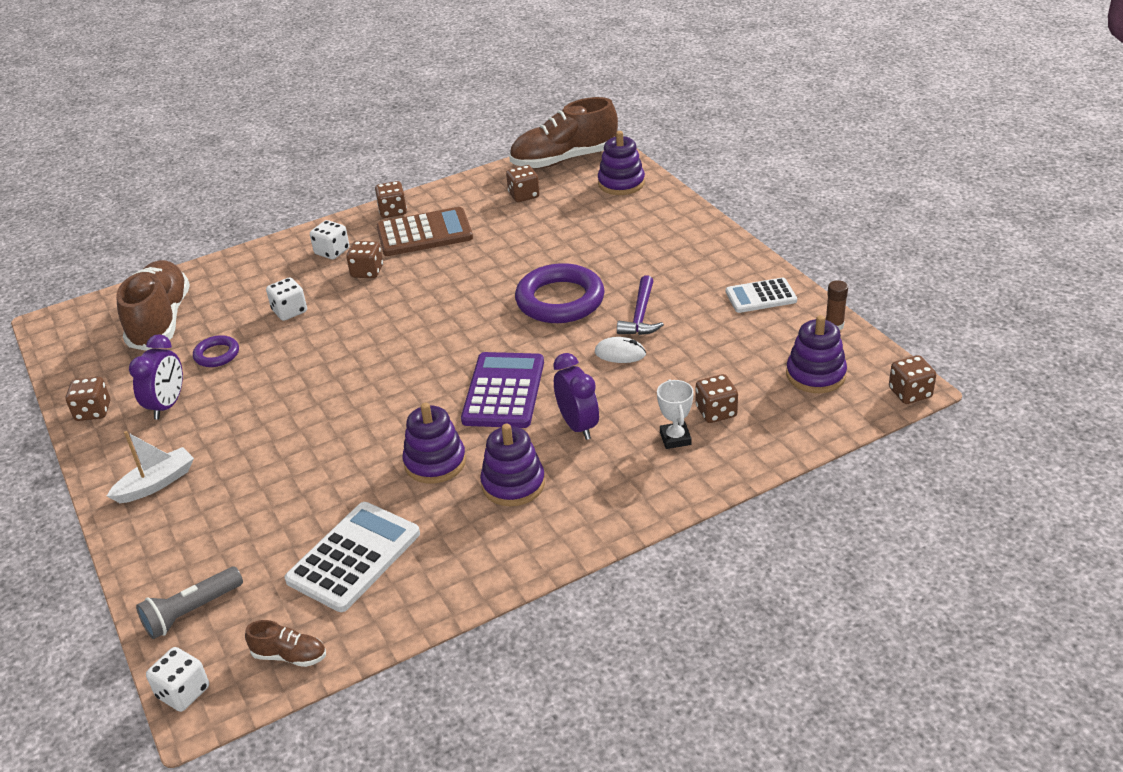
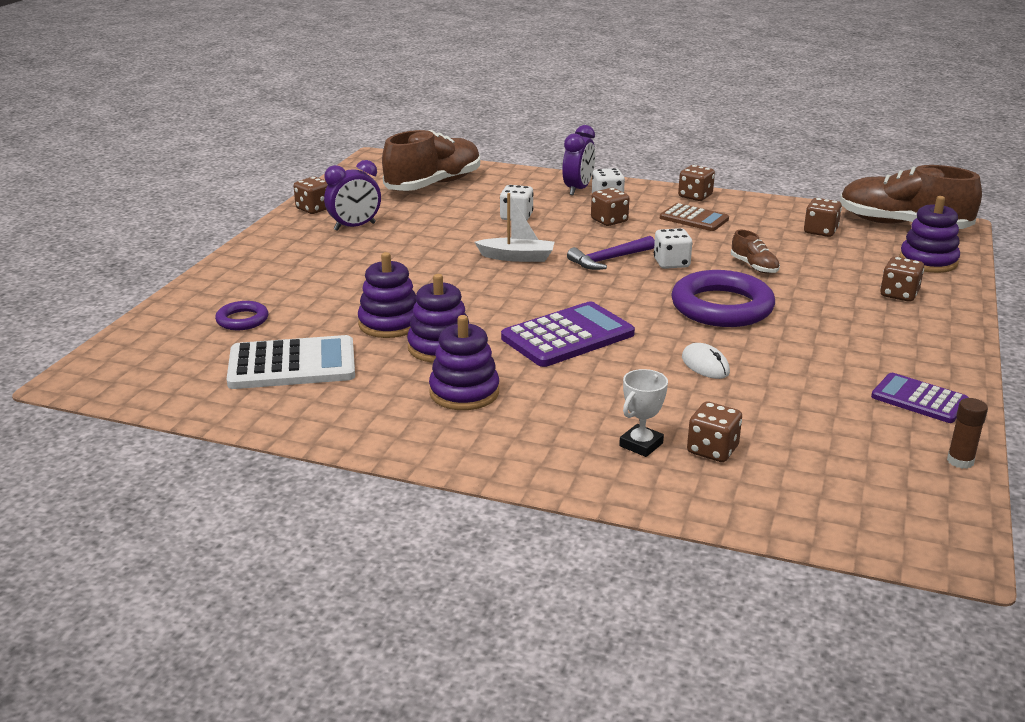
camera: 45 degrees right, 10 degrees down
white boat [107,431,194,503] -> white boat moved to [475,193,554,262]
grey flashlight [136,567,243,639] -> none
white dice [146,647,209,712] -> white dice moved to [654,228,692,269]
purple ring [193,335,239,367] -> purple ring moved to [215,301,268,330]
brown shoe [245,620,326,667] -> brown shoe moved to [731,230,780,274]
brown calculator [377,207,473,256] -> brown calculator [660,203,729,231], size x0.64
purple clock [553,353,599,440] -> purple clock moved to [562,125,595,195]
purple hammer [617,275,664,335] -> purple hammer moved to [567,236,655,270]
white calculator [726,278,797,313] -> purple calculator [871,373,969,423]
purple stacking toy [786,315,847,393] -> purple stacking toy moved to [358,252,416,338]
brown dice [889,355,936,404] -> brown dice moved to [880,257,924,302]

